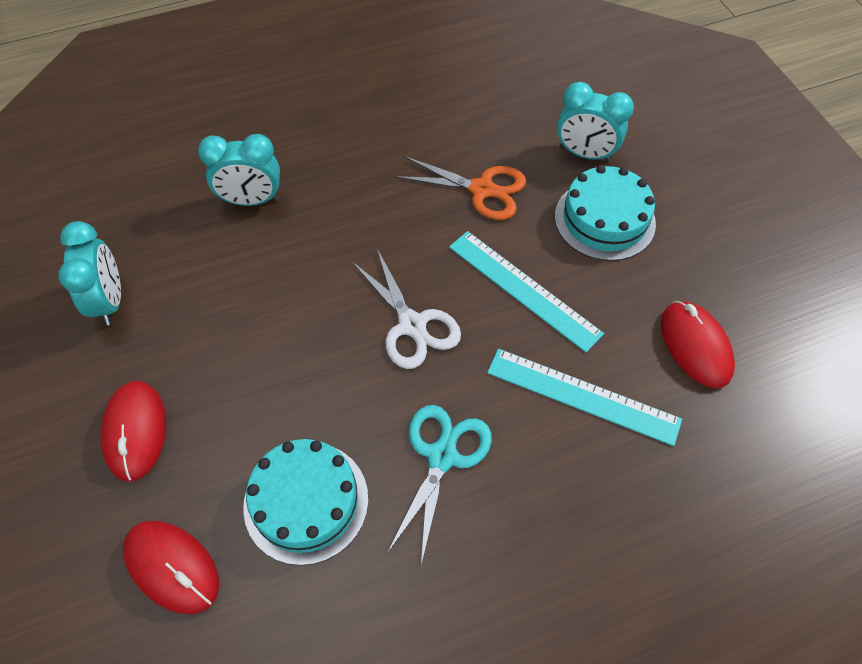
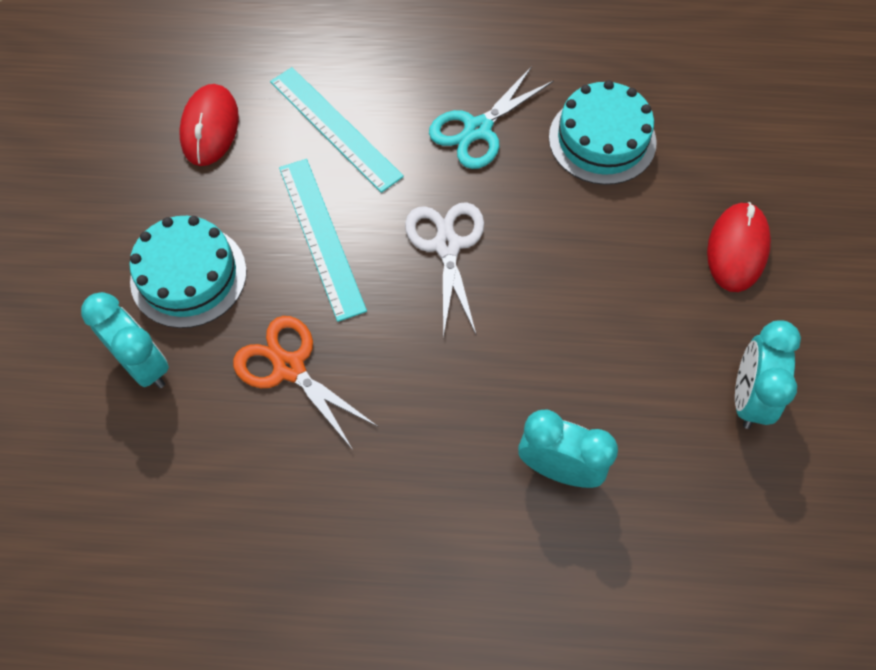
camera: 155 degrees left, 5 degrees up
red mouse [123,521,219,614] -> none

